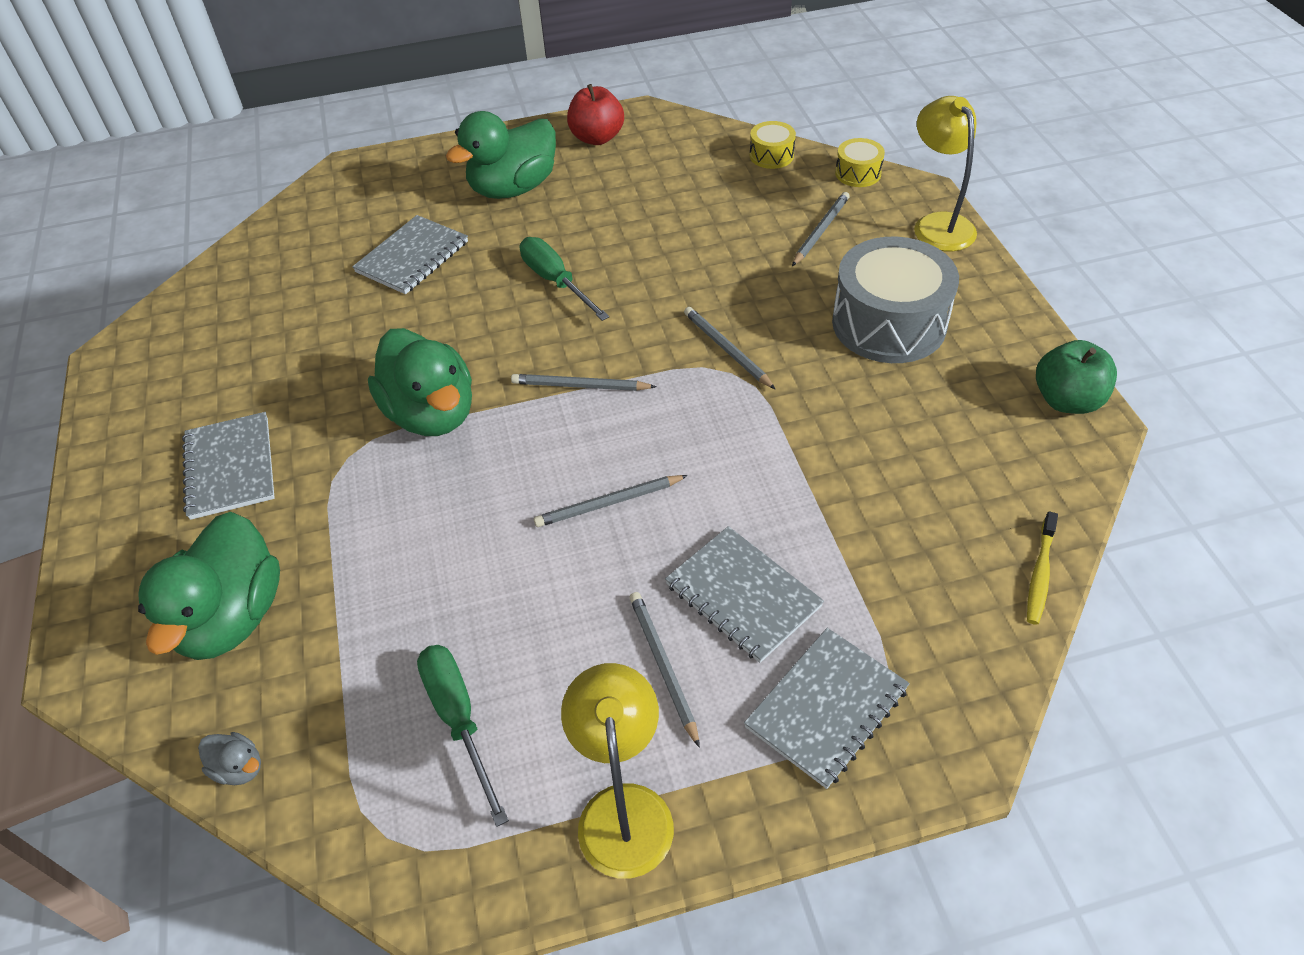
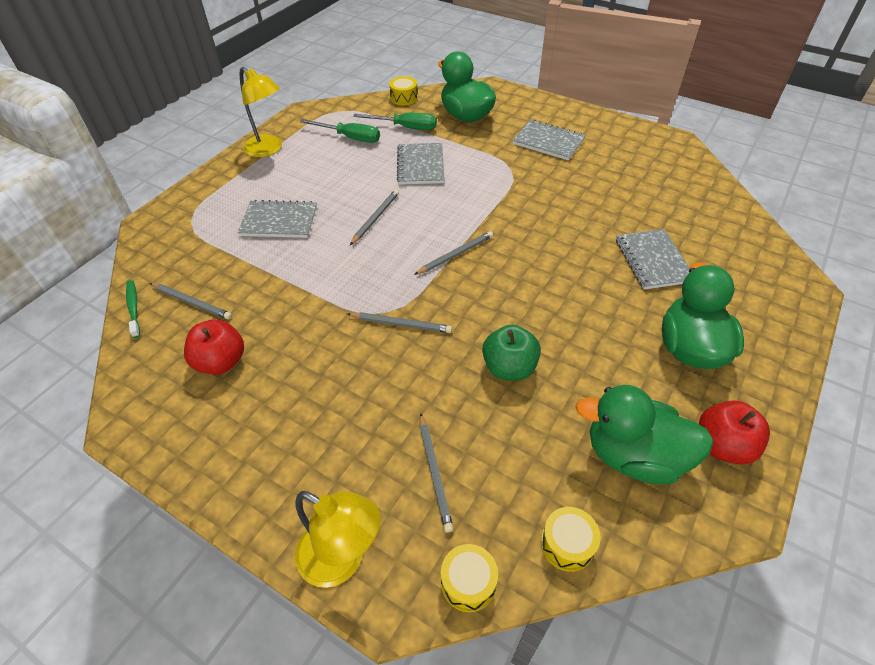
camera: 135 degrees right, 0 degrees up
grey duck [198,732,261,785] -> yellow drum [389,76,418,105]
green duck [368,328,472,436] -> green duck moved to [576,385,714,484]
green screwdriver [520,237,609,321] -> green screwdriver moved to [353,113,437,130]
grey pencil [629,592,700,748] -> grey pencil moved to [150,283,232,320]
grey notebook [744,628,910,789] -> grey notebook moved to [397,143,445,185]
grey drum [832,236,959,363] -> none
yellow toothbrush [1027,511,1058,625] -> green toothbrush [126,280,140,338]
green apple [1036,340,1117,414] -> green apple moved to [482,325,541,380]
none -> red apple [184,319,244,375]

